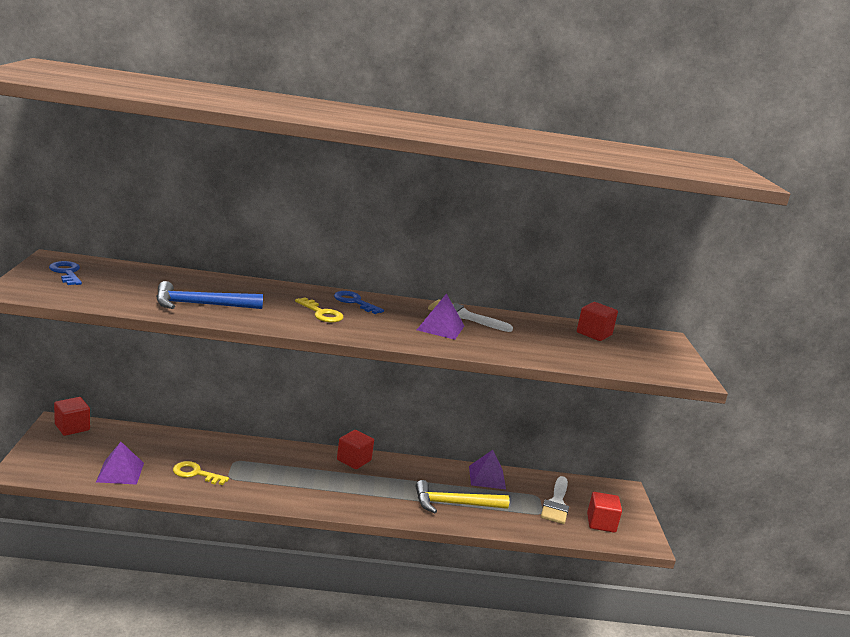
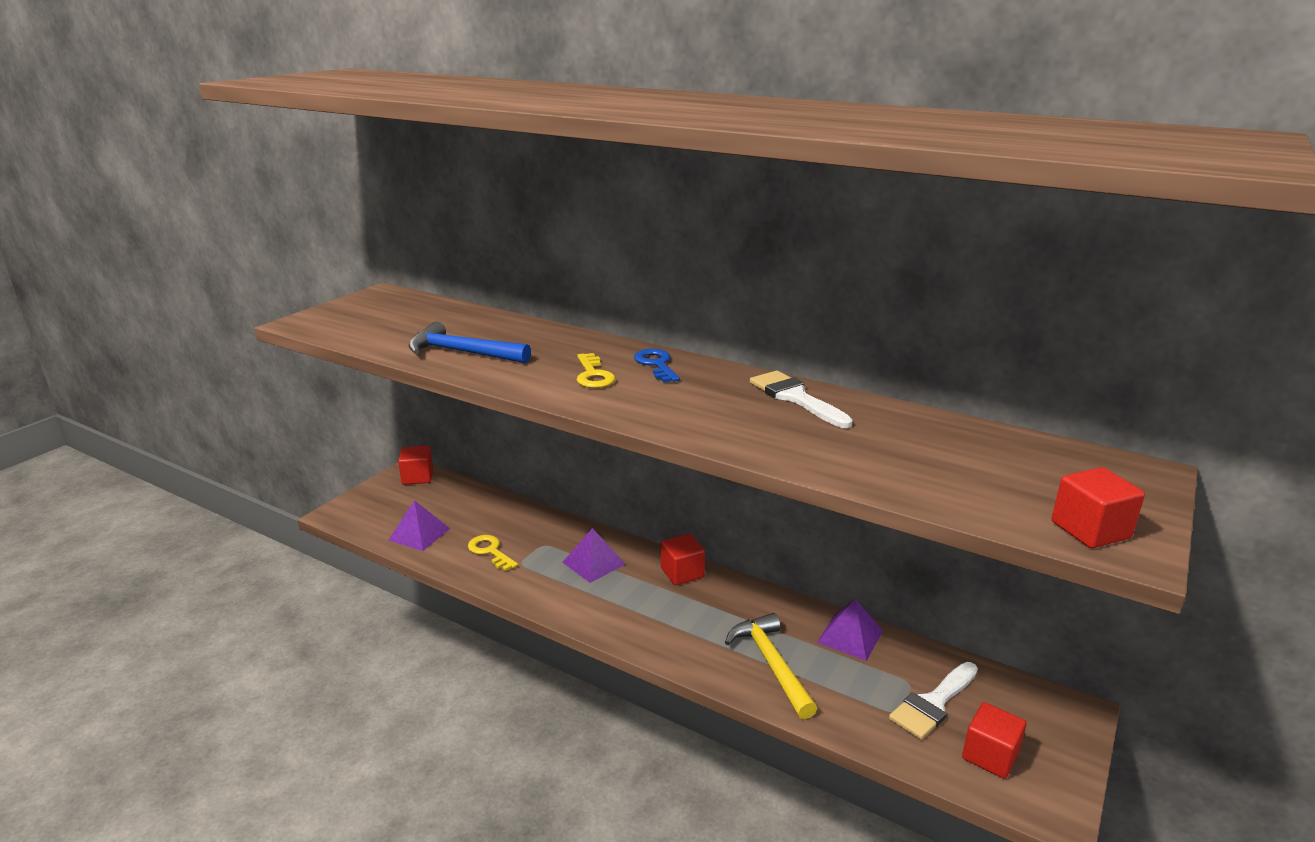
camera: 35 degrees right, 5 degrees up
blue key [49,261,82,285] -> none
yellow hammer [415,480,509,513] -> yellow hammer turned 45 degrees clockwise [725,613,817,719]
purple pyramid [417,293,464,340] -> purple pyramid moved to [562,528,625,583]
red cube [577,302,618,341] -> red cube moved to [1052,467,1145,548]

